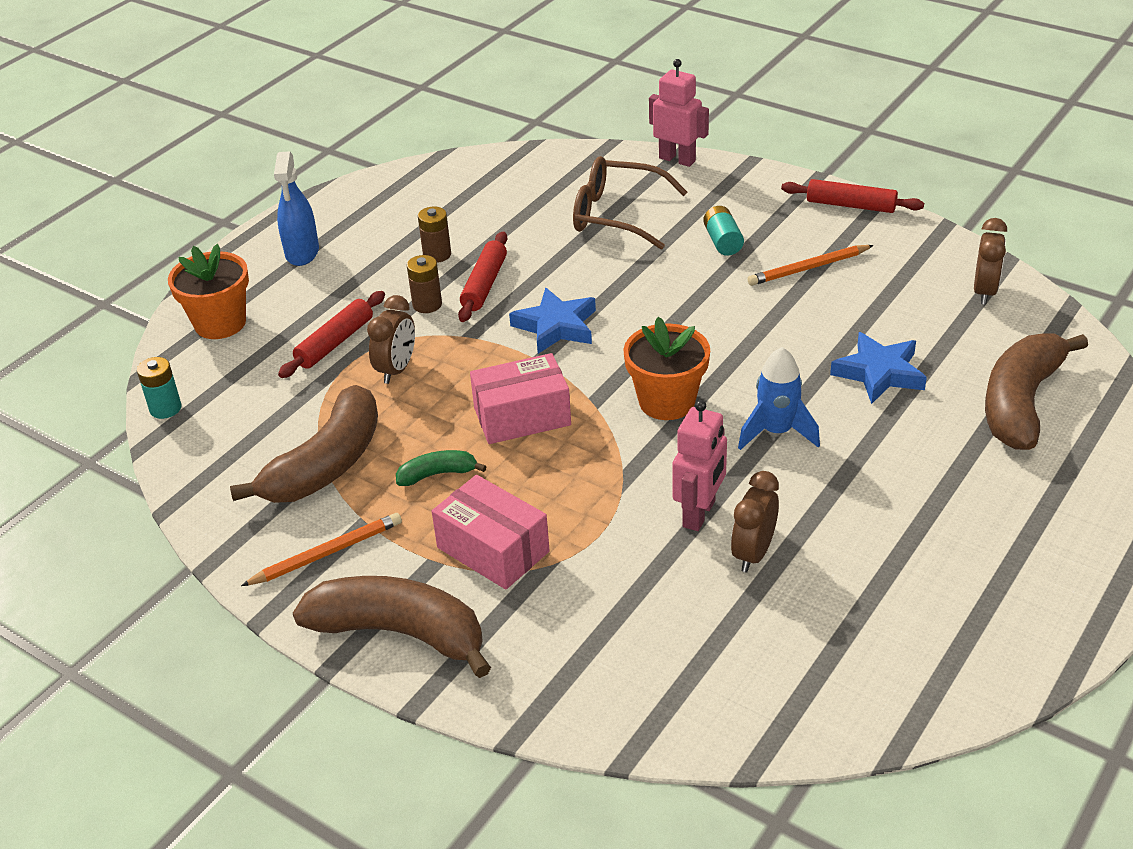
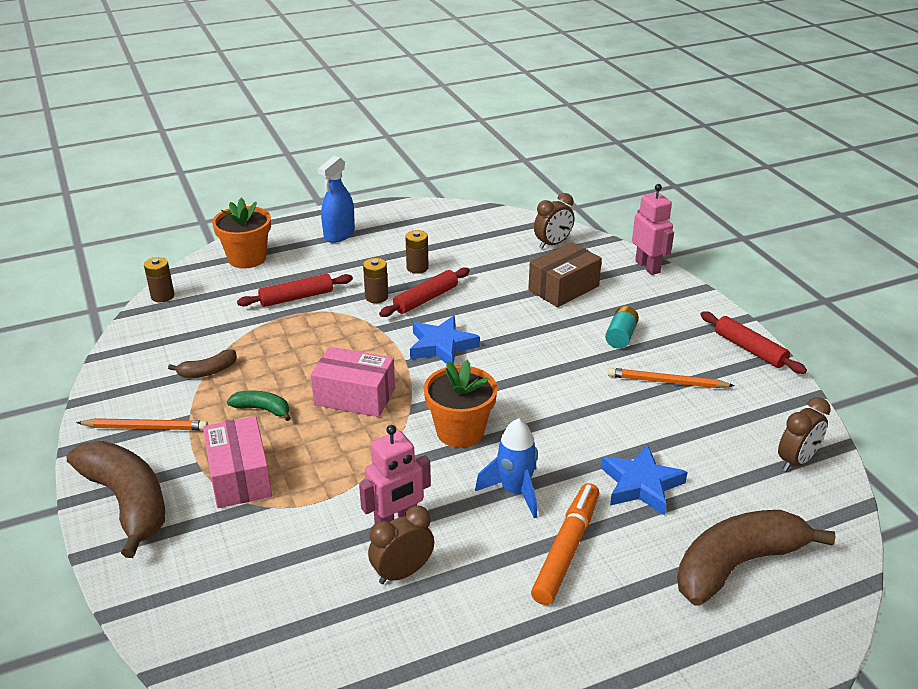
camera: 30 degrees right, 5 degrees down
turquoise battery [137,357,181,419] -> brown battery [144,257,174,302]
brown banana [230,385,378,503] -> brown banana [168,350,237,378], size x0.47
brown clock [367,295,415,384] -> brown clock moved to [534,193,574,249]
brown glasses [573,156,687,249] -> brown box [528,242,602,307]
none -> orange marker [531,483,599,605]

